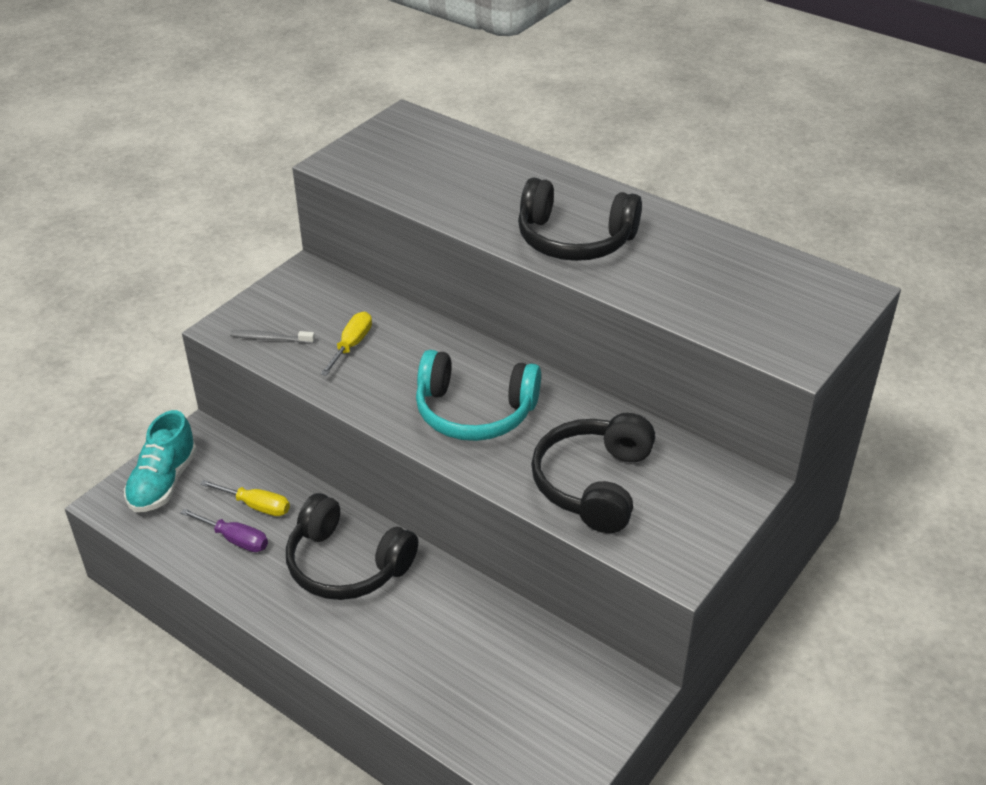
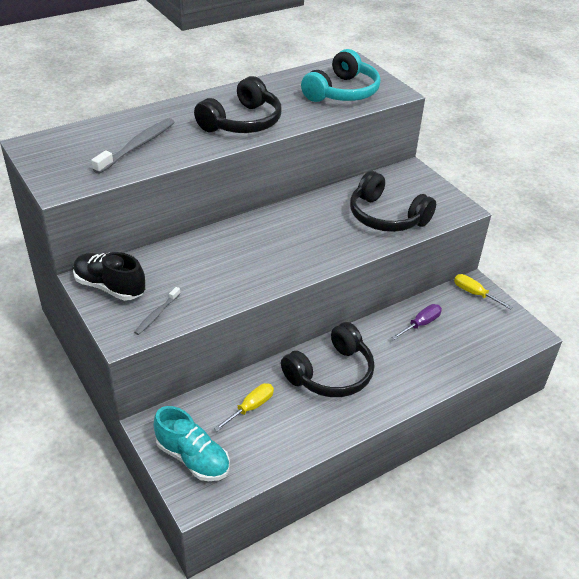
camera: 70 degrees left, 0 degrees up
purple screwdriver [180,509,268,552] -> purple screwdriver moved to [392,304,442,339]
yellow screwdriver [321,312,372,376] -> yellow screwdriver moved to [454,274,513,310]
turquoise headphones [416,350,541,441] -> turquoise headphones moved to [301,49,381,102]
none -> black shoe [73,252,145,301]
none -> grey toothbrush [91,118,175,174]

